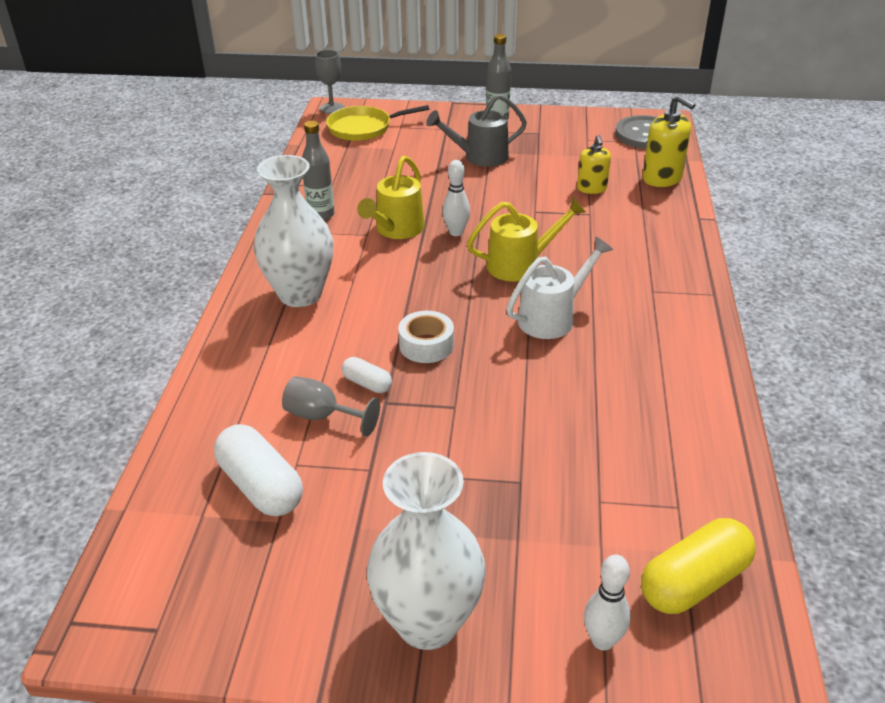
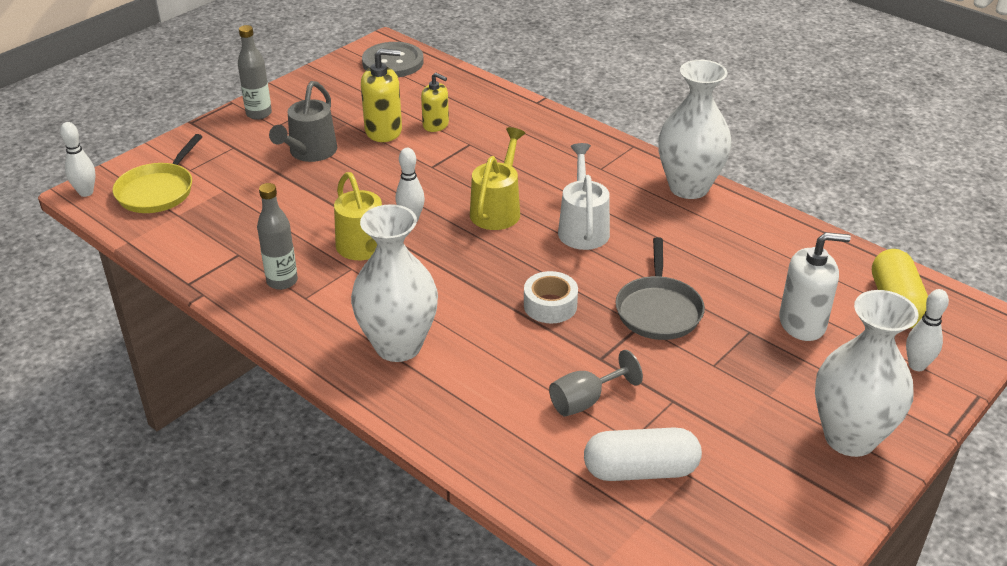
camera: 55 degrees left, 0 degrees up
grey goblet [315,50,344,114] -> white bowling pin [60,122,95,197]
white capsule [342,357,392,393] -> none
yellow soap dispenser [643,95,695,187] -> yellow soap dispenser moved to [361,48,402,142]
none -> grey pan [616,237,705,340]
none -> white vase [658,60,732,199]
none -> white soap dispenser [779,232,851,341]

